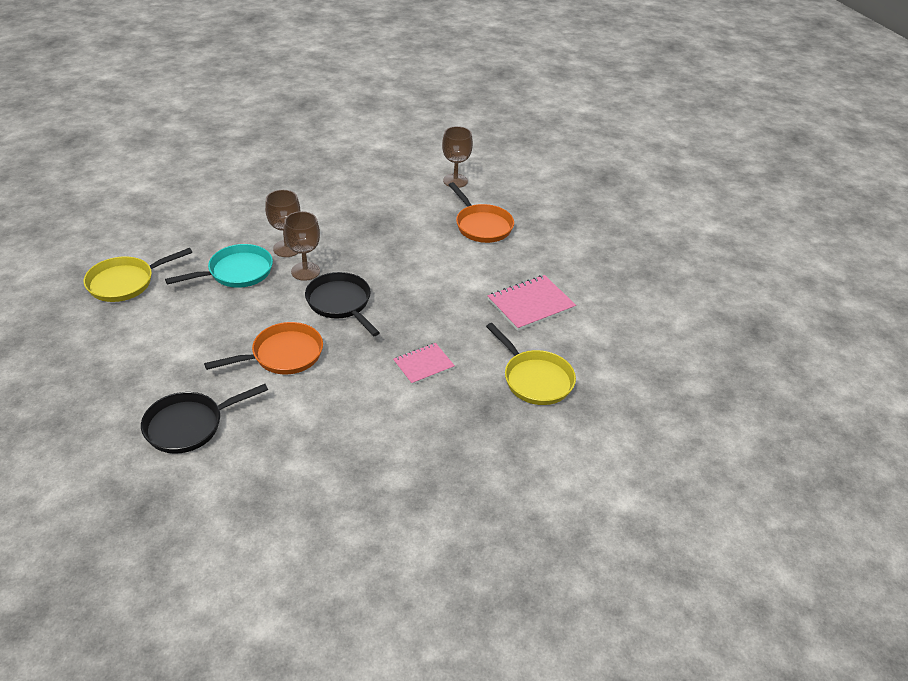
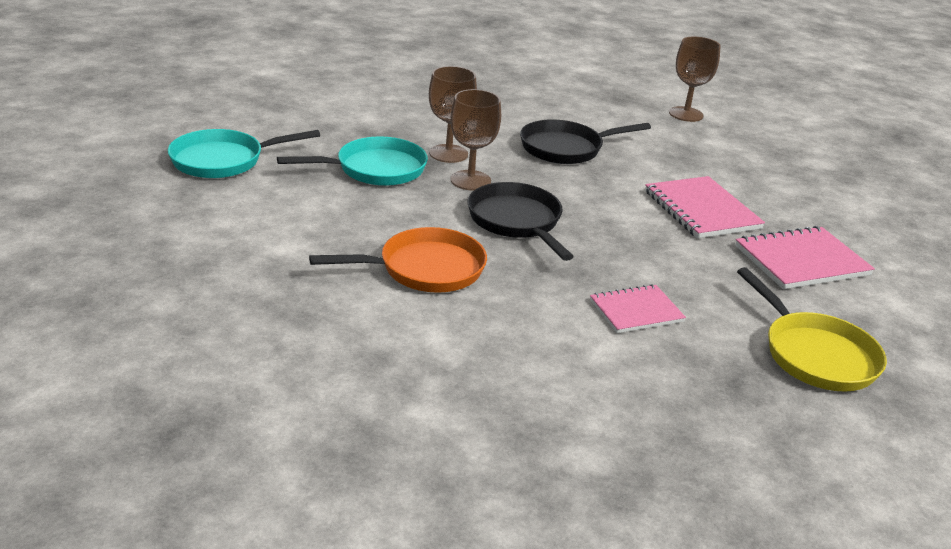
camera: 10 degrees right, 10 degrees down
yellow pan [84,248,192,302] -> turquoise pan [168,129,320,178]
black pan [141,384,268,454] -> black pan moved to [520,119,651,164]
orange pan [449,182,514,243] -> none
none -> pink notebook [645,176,765,238]

